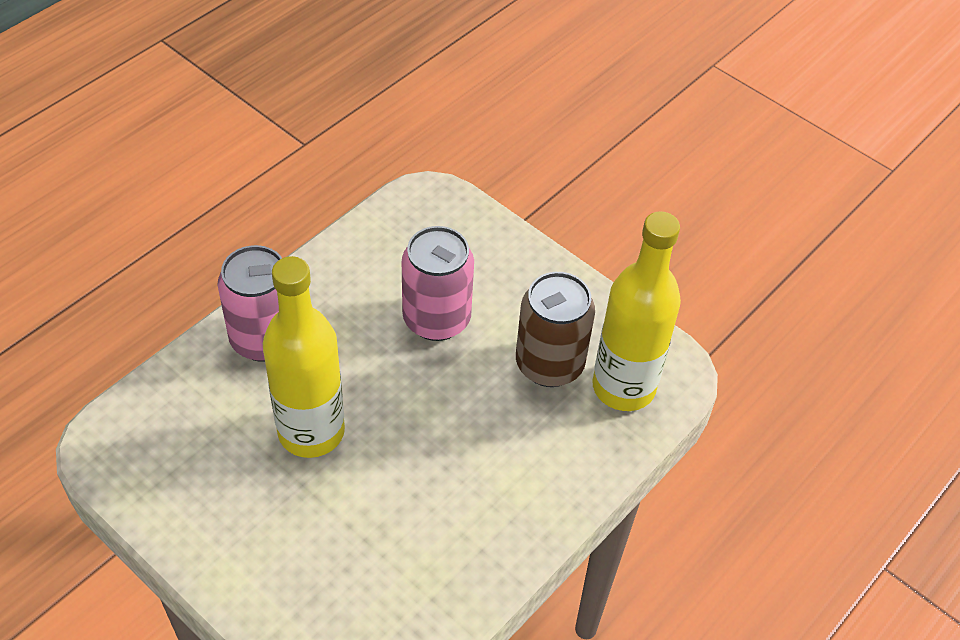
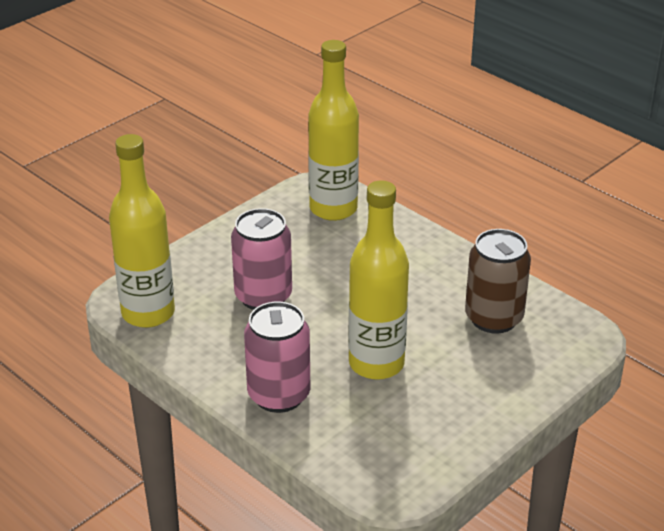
camera: 85 degrees left, 15 degrees down
brown can [516,272,595,387] -> brown can moved to [465,229,531,334]
none -> yellow bottle [109,134,175,328]

